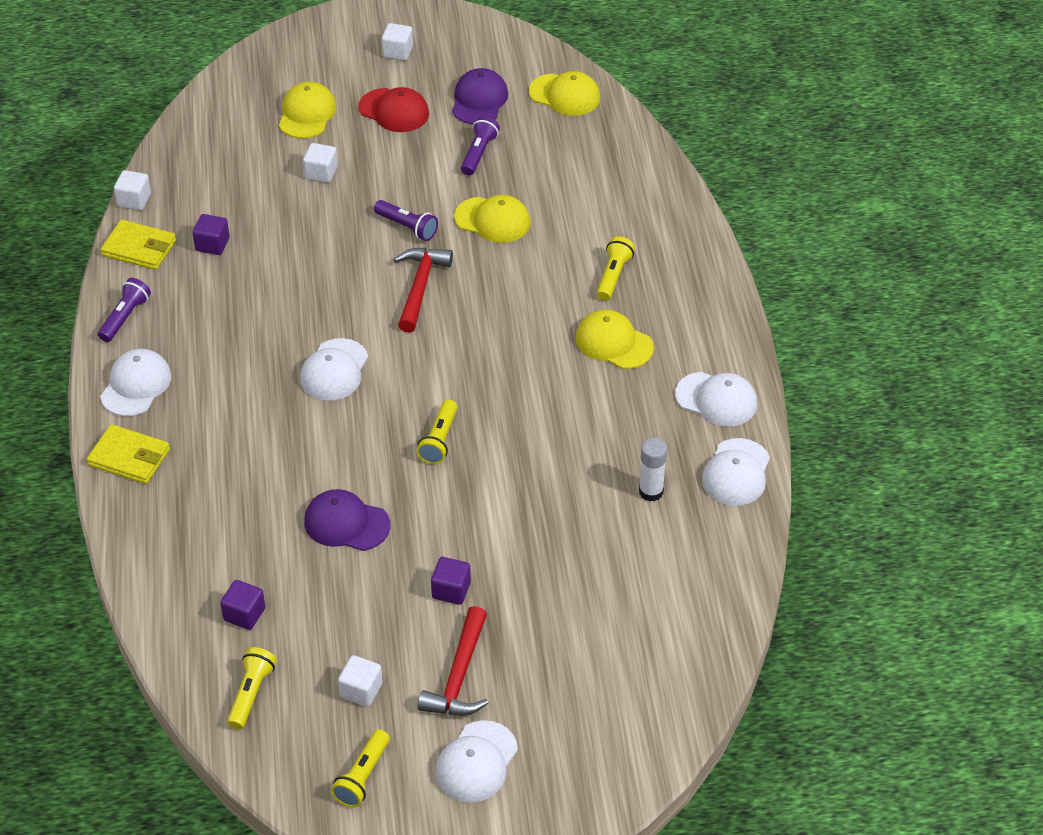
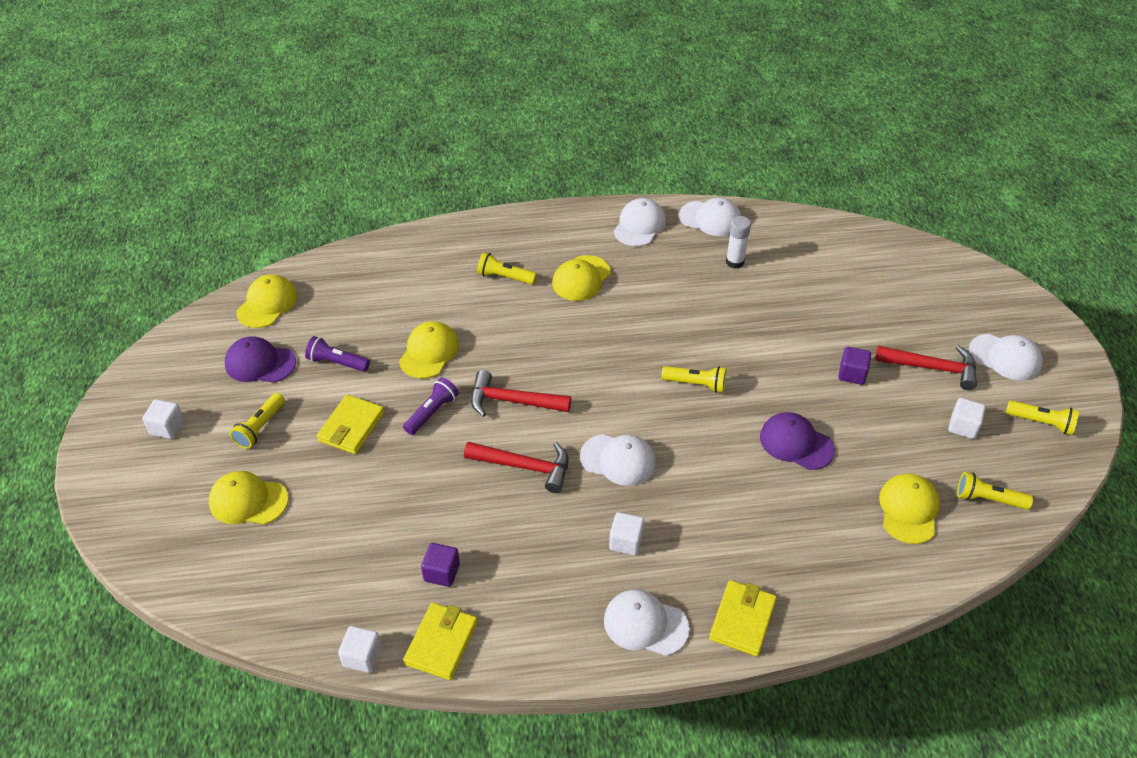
camera: 90 degrees left, 0 degrees up
purple flashlight [98,278,151,342] -> none
purple cube [220,580,265,630] -> yellow cap [879,473,940,544]
white cube [303,143,338,183] -> white cube moved to [609,512,644,556]
purple cap [304,489,390,551] -> purple cap turned 105 degrees clockwise [760,412,835,470]
red cap [359,87,429,132] -> yellow flashlight [230,393,285,449]
none -> yellow wallet [317,394,385,454]
none -> red hammer [464,442,569,493]

